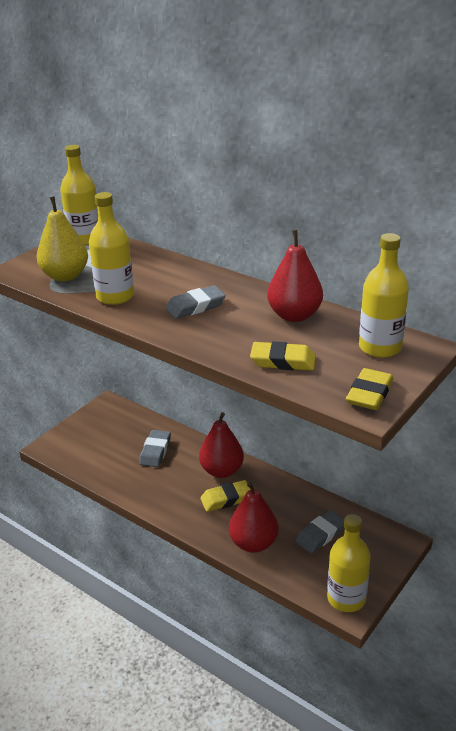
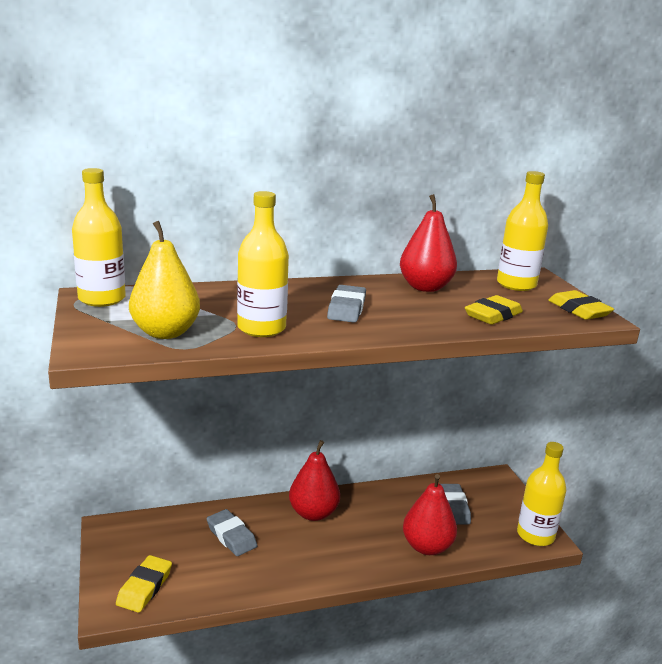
camera: 55 degrees left, 10 degrees down
yellow eraser [200,480,251,512] -> yellow eraser moved to [116,555,172,613]

